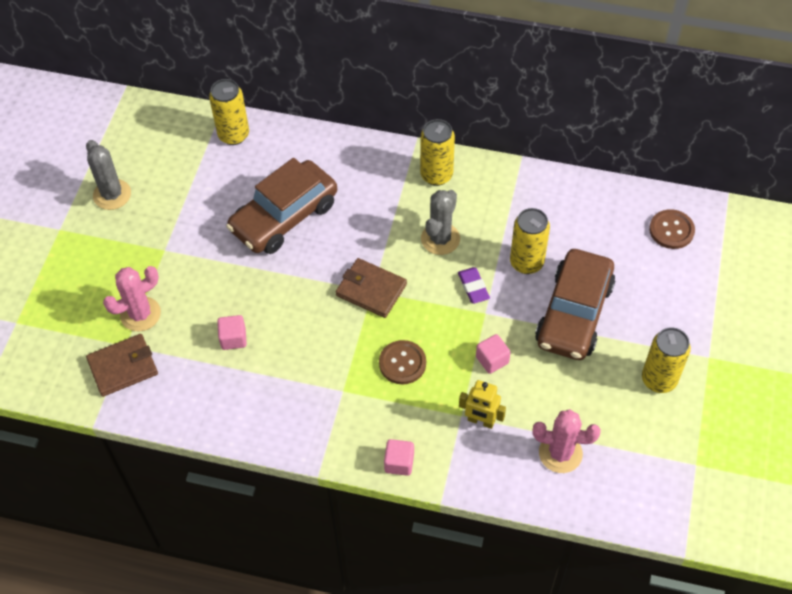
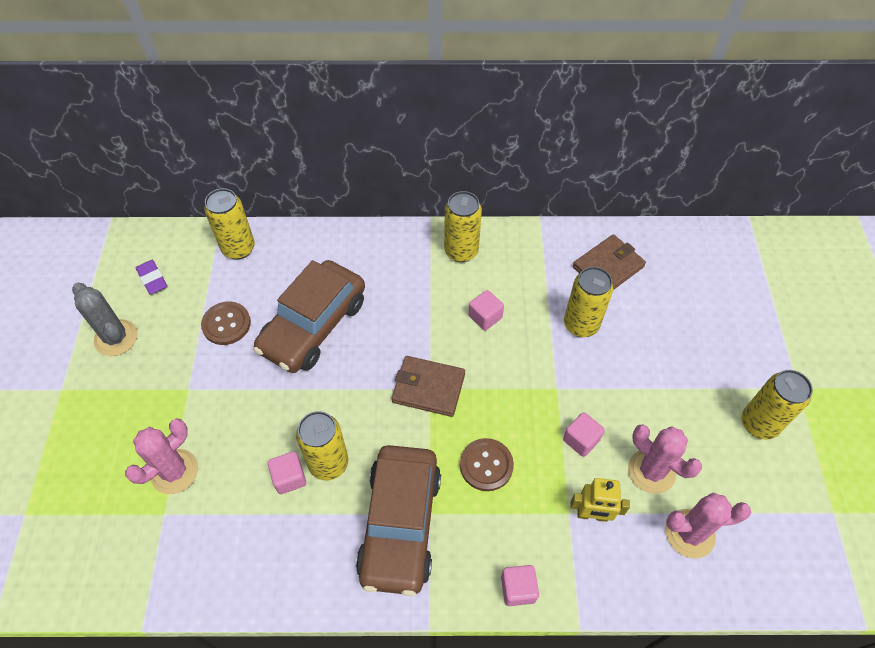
camera: 15 degrees left, 0 degrees up
brown wallet [86,334,158,397] -> brown wallet moved to [573,234,646,290]
grey cactus [421,190,460,255] -> pink cube [469,290,504,331]
purple eraser [458,267,490,304] -> purple eraser moved to [136,260,167,294]
brown car [535,249,615,360] -> brown car moved to [356,445,441,596]
brown button [649,209,695,249] -> brown button moved to [201,301,251,345]
none -> yellow can [296,411,348,480]
none -> pink cactus [628,424,702,494]

